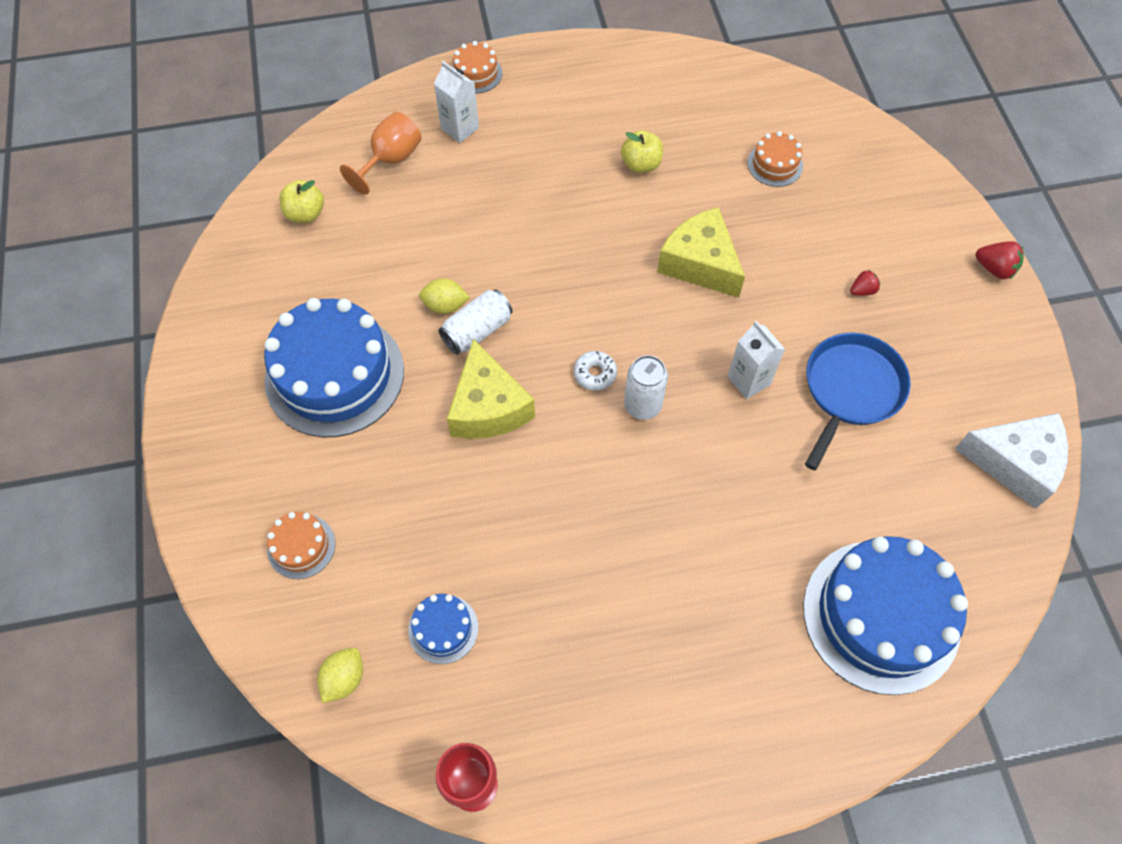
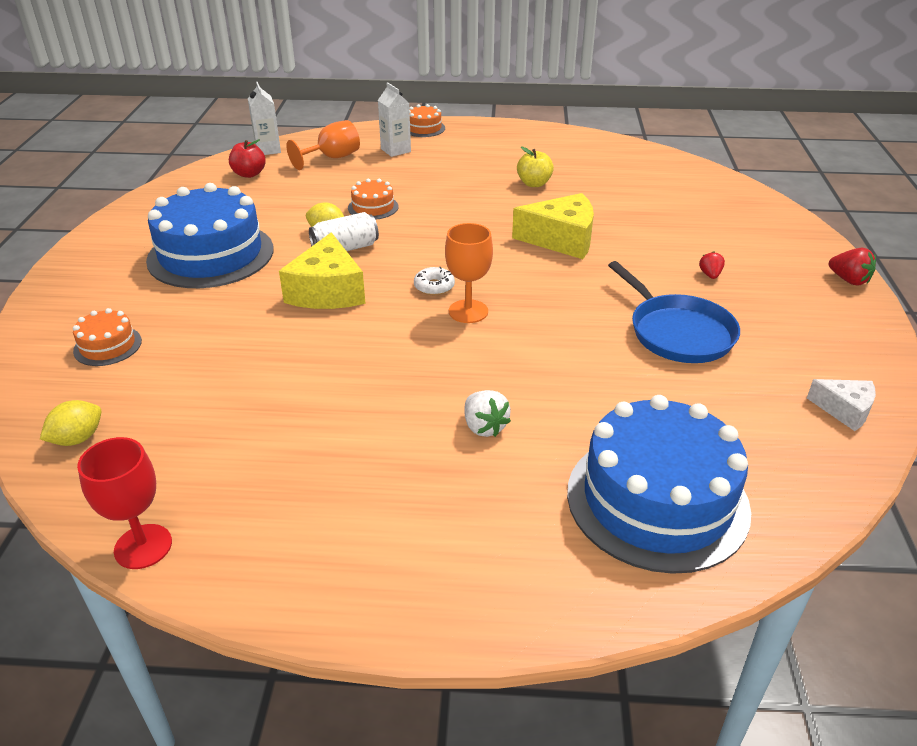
camera: 15 degrees right, 25 degrees down
yellow apple [279,180,324,223] -> red apple [229,139,266,178]
blue cake [408,594,478,664] -> none
white can [624,355,668,420] -> orange goblet [445,223,493,323]
yellow cheese [657,207,745,298] -> yellow cheese turned 120 degrees clockwise [512,193,594,259]
white carton [728,321,785,399] -> white carton moved to [248,82,281,155]
orange cake [747,131,803,187] -> orange cake moved to [348,179,398,220]
blue pan [805,333,911,470] -> blue pan turned 105 degrees clockwise [608,261,740,363]
red strawberry [850,270,880,296] -> red strawberry turned 75 degrees counterclockwise [699,252,725,279]
white cheese [955,413,1068,509] -> white cheese [807,379,876,431], size x0.56
none -> white strawberry [464,390,511,437]

